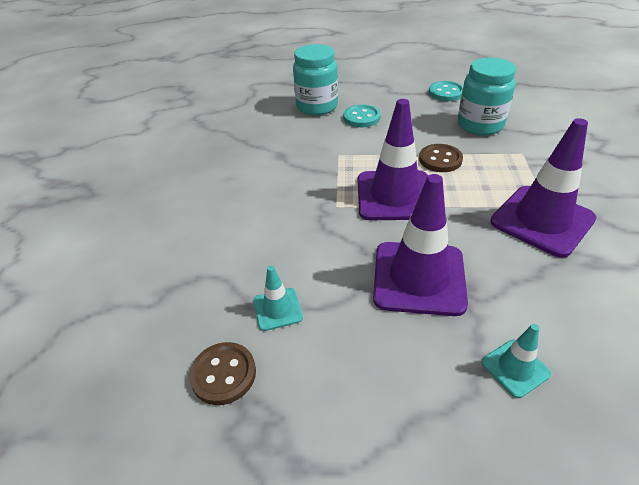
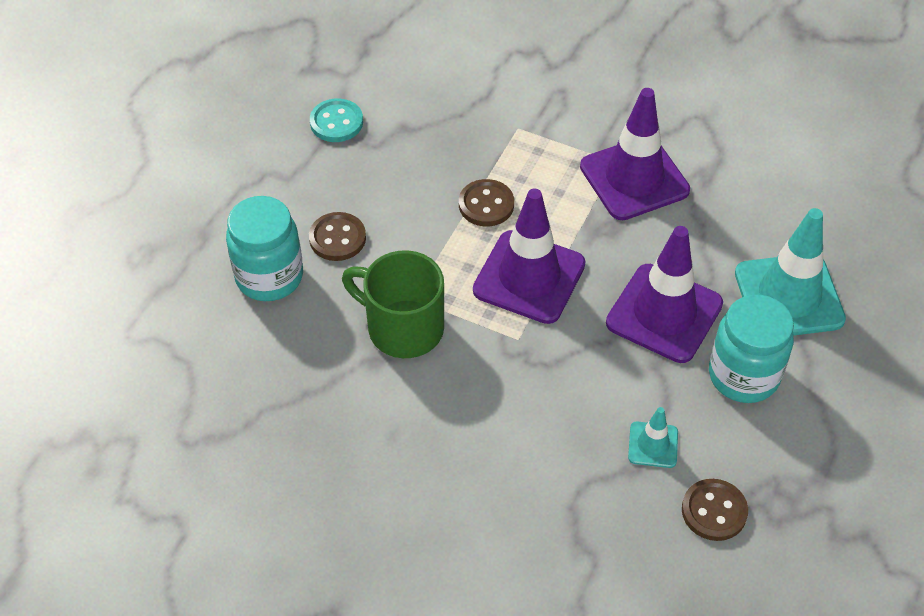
camera: 70 degrees left, 10 degrees up
turquoise button [343,104,381,127] -> brown button [309,212,366,261]
turquoise jar [458,58,516,135] -> turquoise jar moved to [709,295,794,403]
turquoise traffic cone [482,324,551,398] -> turquoise traffic cone [735,208,846,335], size x2.09
none -> green mug [342,250,444,358]

